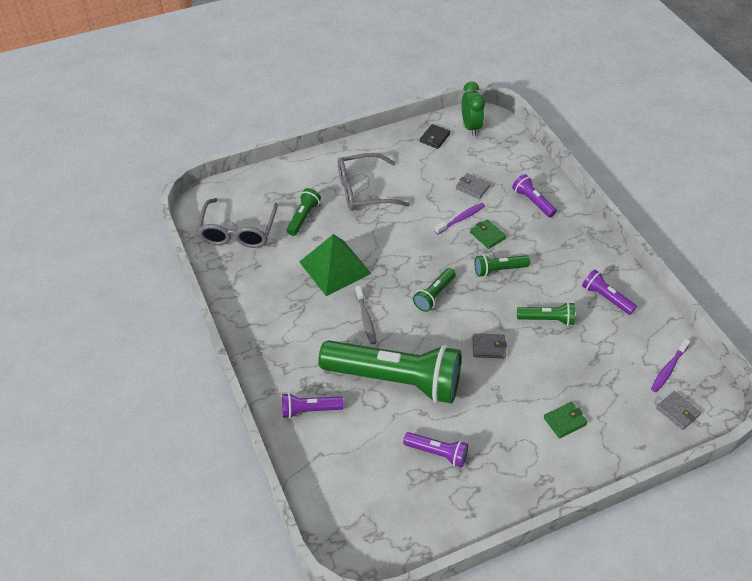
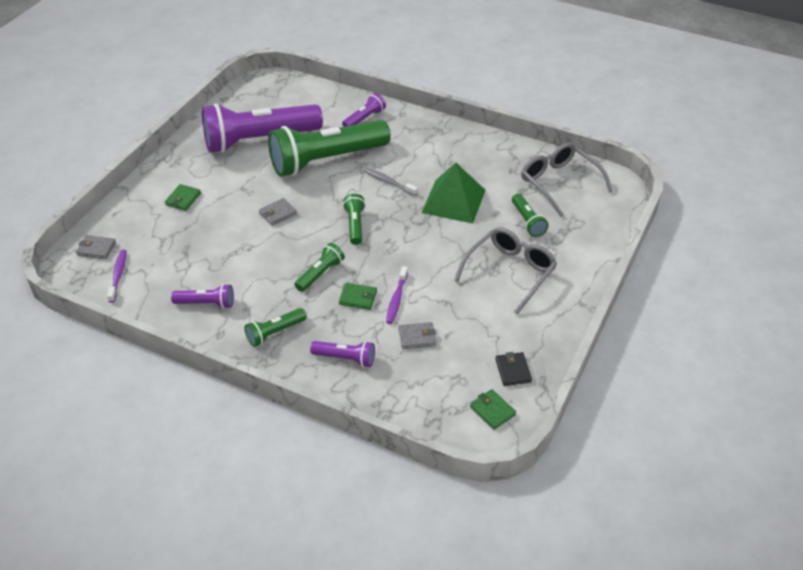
camera: 140 degrees right, 5 degrees down
purple flashlight [403,432,468,468] -> purple flashlight [202,103,323,153], size x2.32
green clock [462,82,485,136] -> green wallet [470,389,516,430]
green flashlight [517,302,575,326] -> green flashlight moved to [244,308,307,347]

